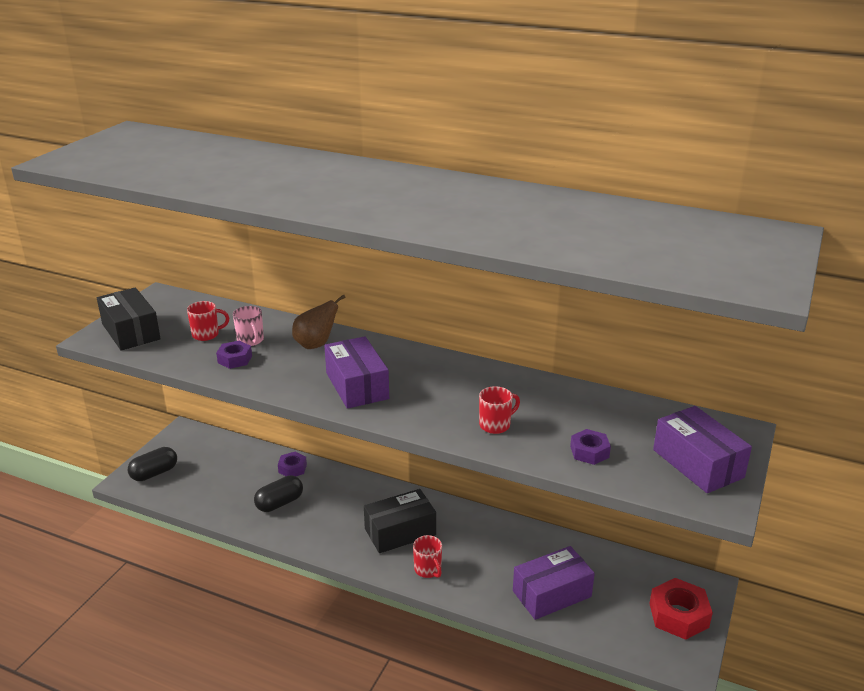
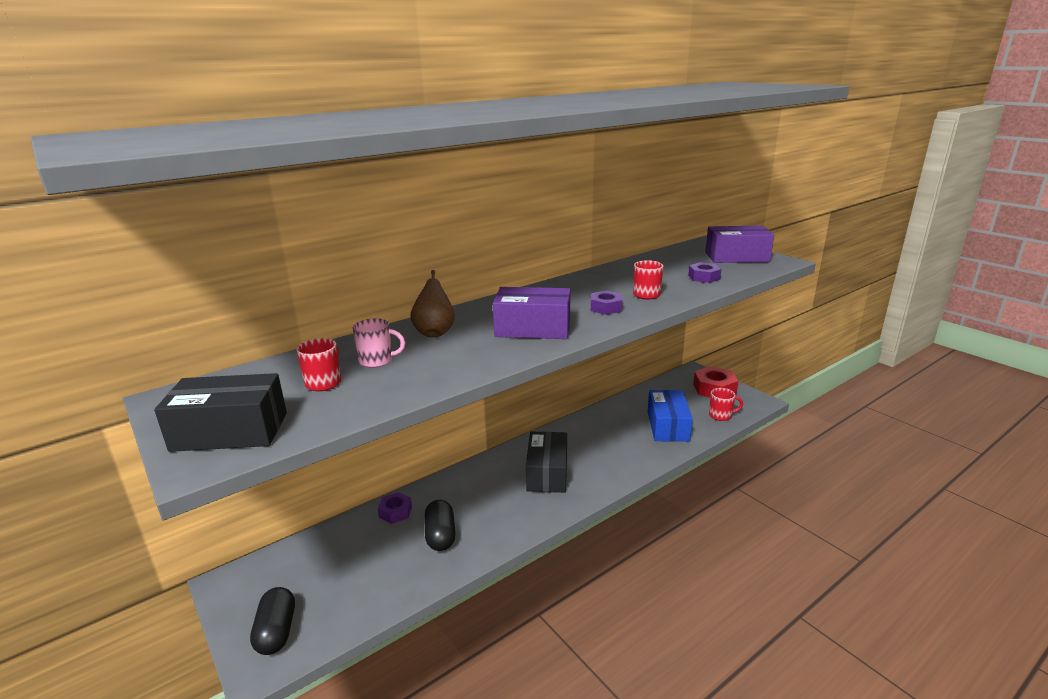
camera: 60 degrees left, 5 degrees down
purple nut [216,341,252,369] -> purple nut moved to [591,290,622,315]
red mug [413,535,442,578] -> red mug moved to [709,388,743,421]
purple box [513,546,595,620] -> blue box [648,390,693,442]

